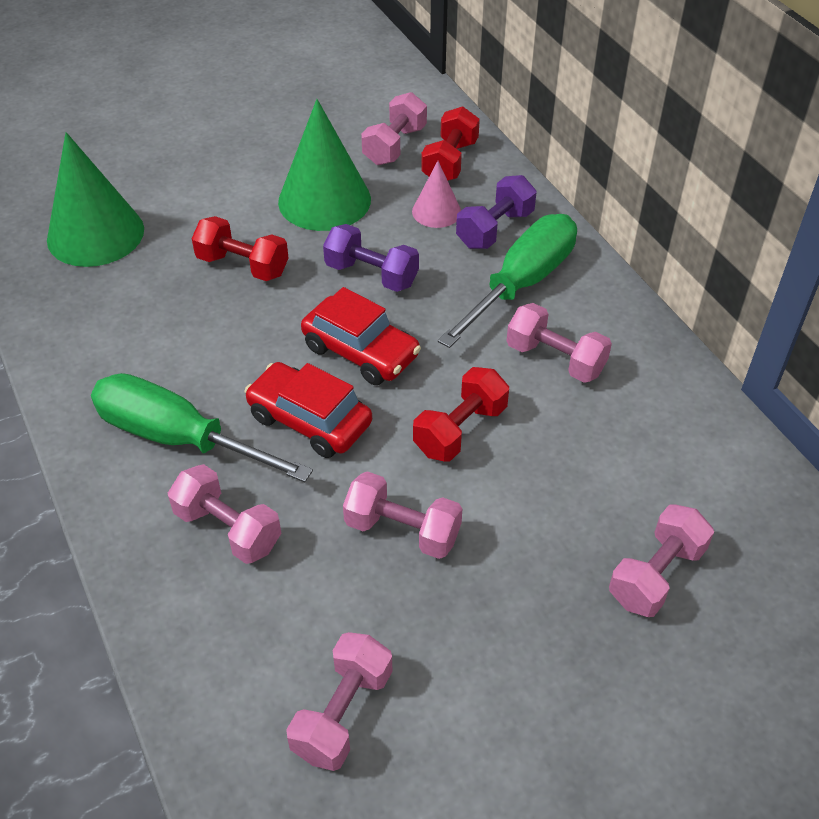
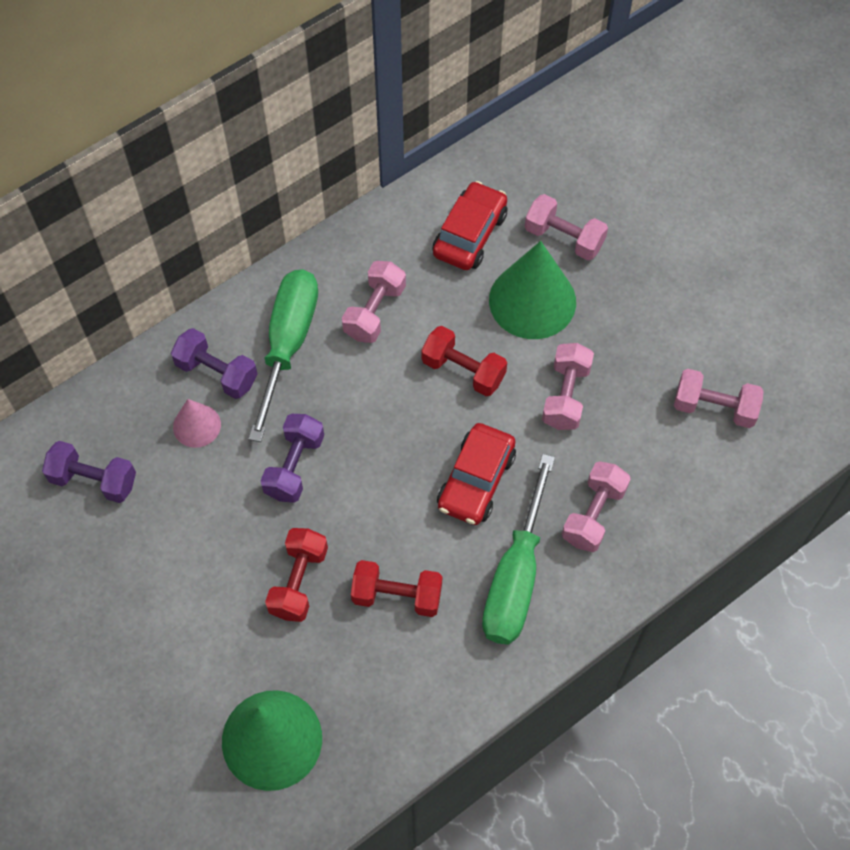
camera: 100 degrees left, 15 degrees up
green cone [278,99,371,231] -> green cone moved to [489,241,576,339]
red car [301,287,421,385] -> red car moved to [433,181,507,270]
pink dumbbell [361,92,427,165] -> purple dumbbell [42,441,136,503]
red dumbbell [421,106,480,181] -> red dumbbell moved to [351,560,442,617]
green screwdriver [437,214,577,348] -> green screwdriver turned 75 degrees clockwise [248,269,318,442]

